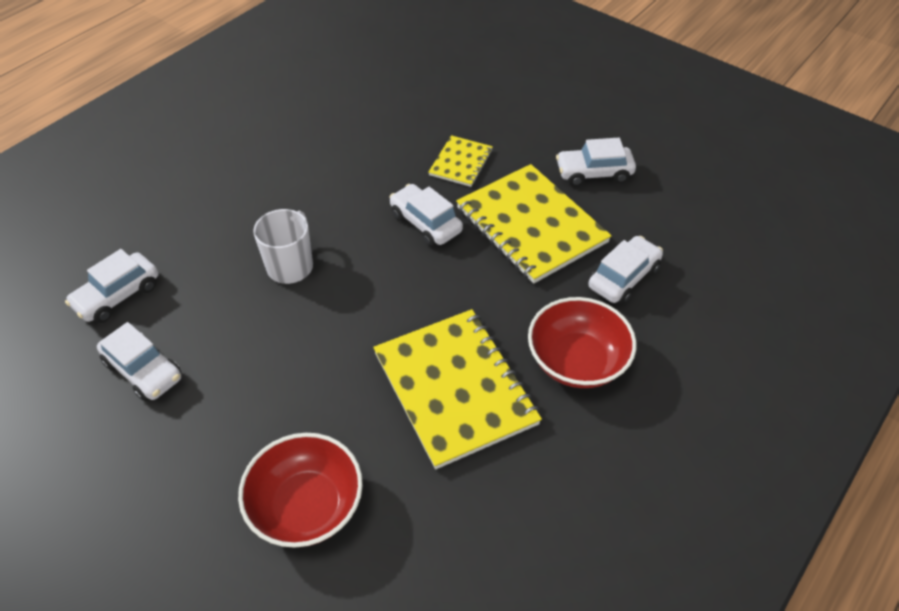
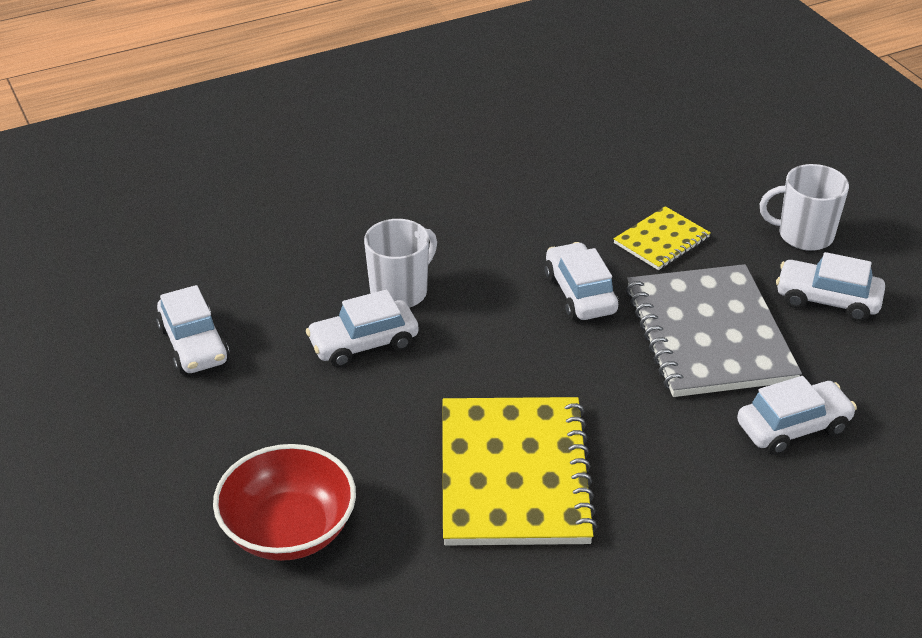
camera: 25 degrees right, 10 degrees down
white car [65,249,158,323] -> white car moved to [306,289,418,368]
yellow notebook [456,164,612,284] -> grey notebook [626,264,802,397]
red bowl [528,297,636,388] -> none
none -> white mug [760,164,849,251]

